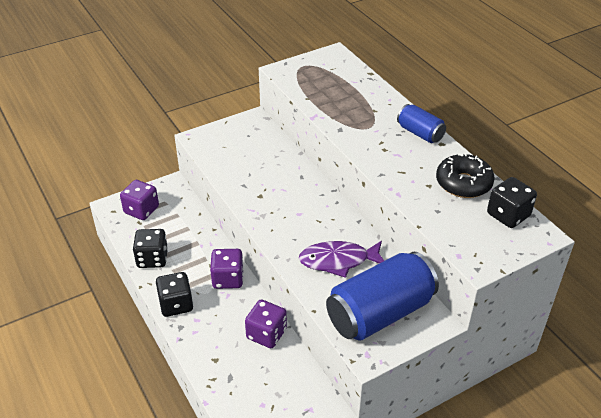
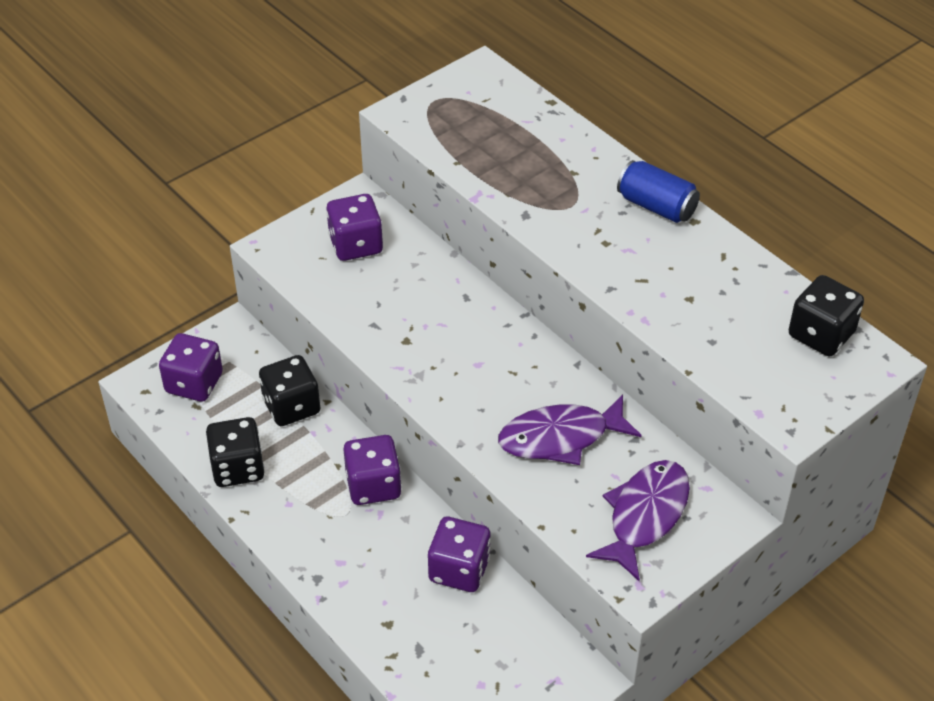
camera: 10 degrees left, 5 degrees up
black dice [156,272,193,317] -> black dice moved to [259,355,320,426]
blue can [326,252,439,341] -> purple fish [586,460,690,581]
black donut [436,153,495,198] -> none
none -> purple dice [326,194,383,261]

